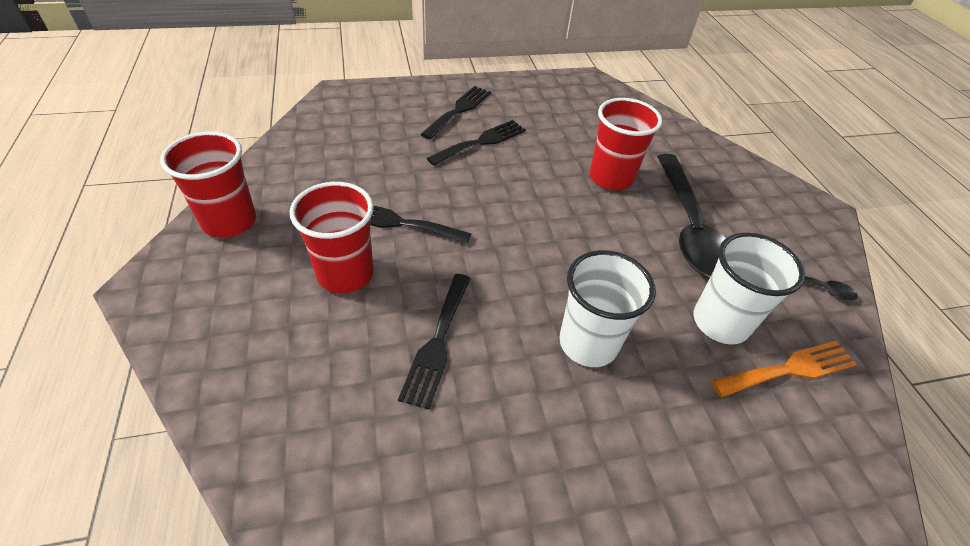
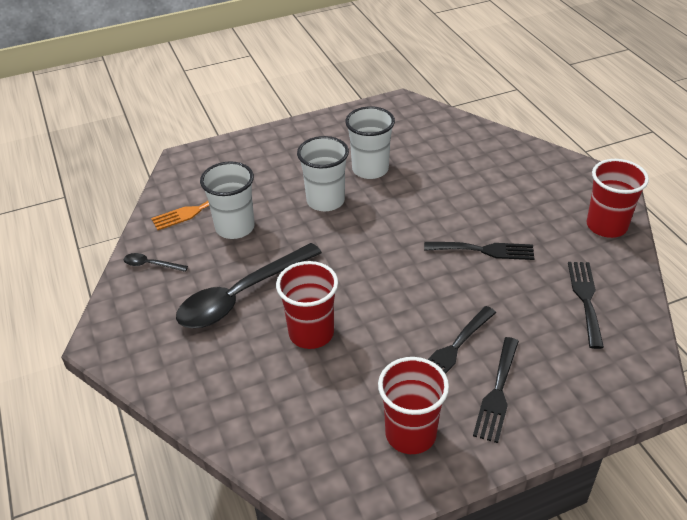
camera: 175 degrees right, 5 degrees down
red cup [289,182,374,293] -> red cup moved to [378,357,449,454]
black fork [398,274,471,409] -> black fork moved to [568,262,604,349]
black spoon [657,154,726,277] -> black spoon turned 120 degrees counterclockwise [176,243,322,328]
none -> white cup [345,106,395,179]

